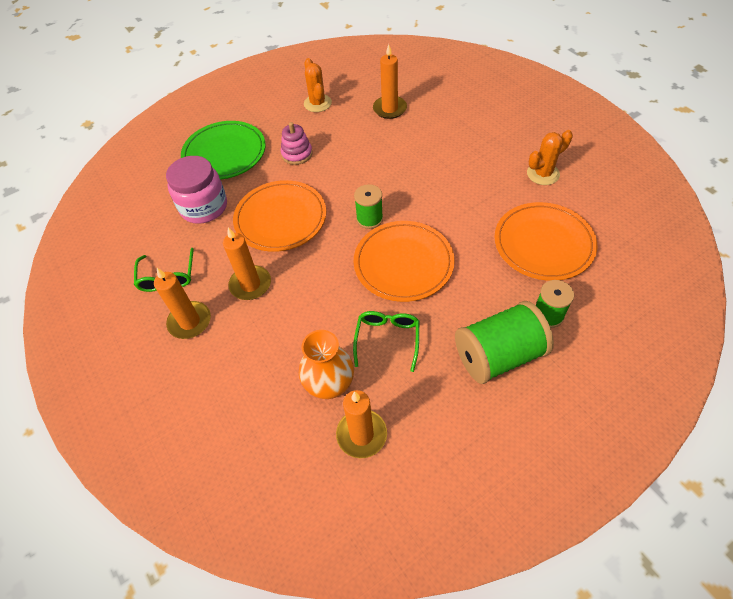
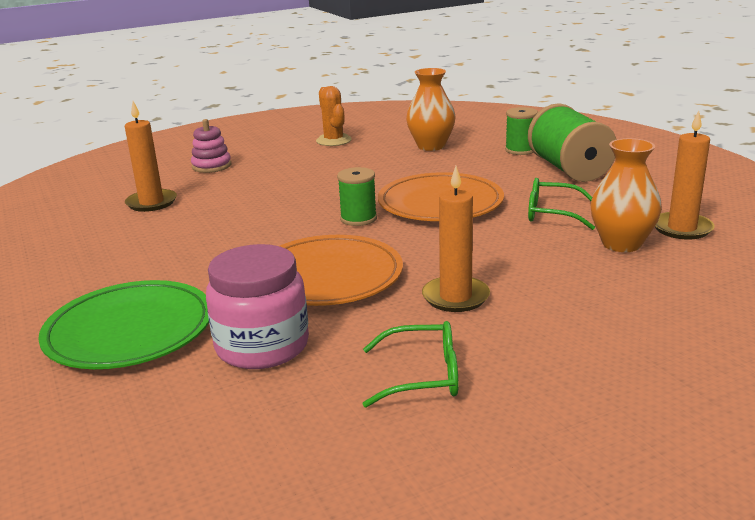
camera: 85 degrees left, 30 degrees down
orange candle [154,268,211,339] -> none
pink stacking toy [281,122,312,165] -> pink stacking toy moved to [191,119,231,173]
orange cactus [304,58,332,112] -> none
orange plate [494,202,597,281] -> orange vase [406,68,456,151]

